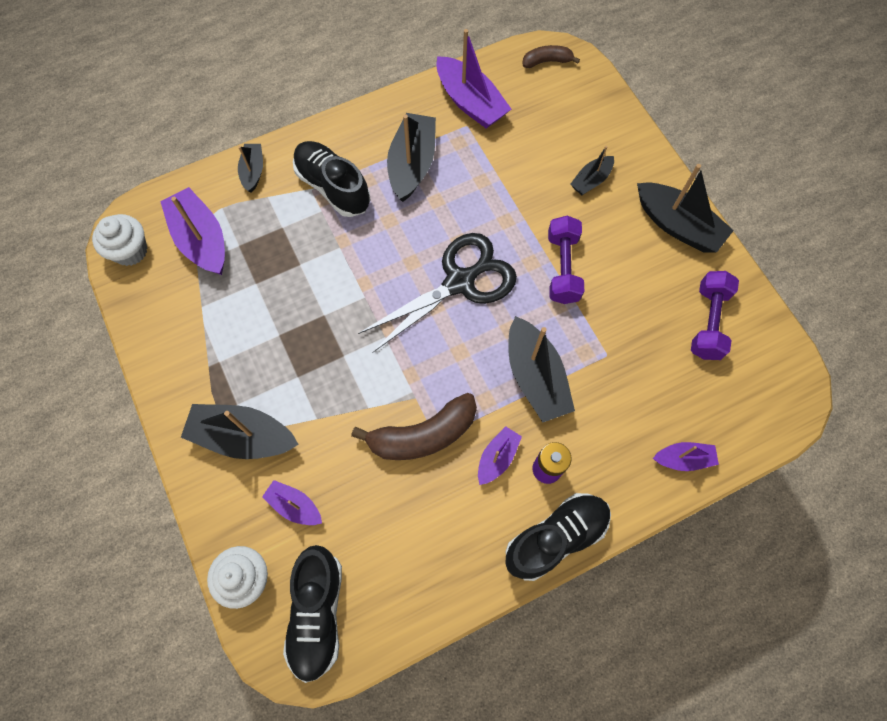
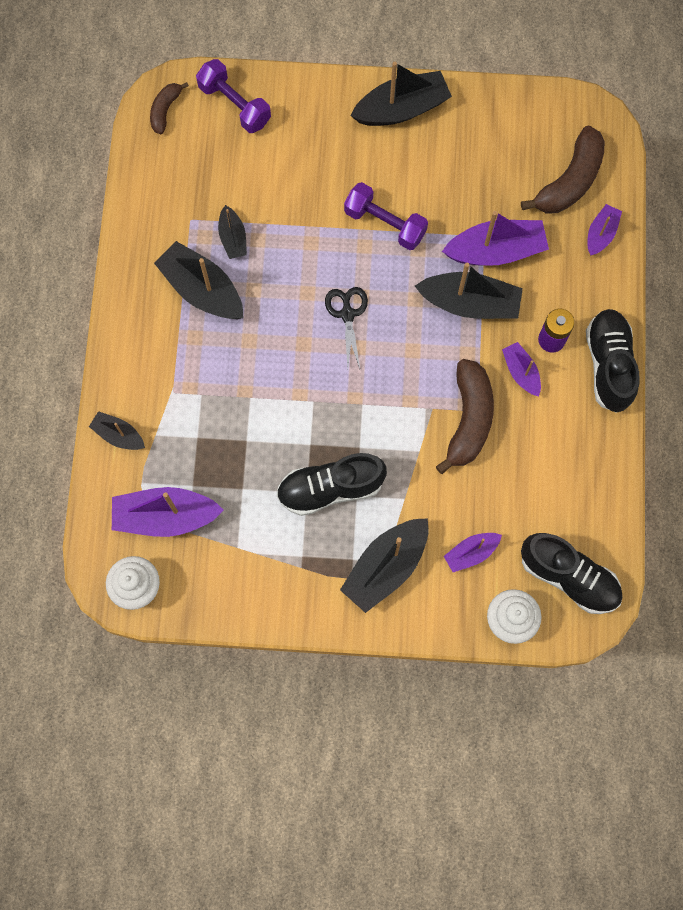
camera: 60 degrees left, 5 degrees up
black shoe [293,141,371,217] -> black shoe moved to [276,453,387,516]
black scissors [358,233,517,353] -> black scissors [325,287,368,369], size x0.53
purple boat [436,29,511,128] -> purple boat moved to [442,211,549,266]
black boat [571,146,614,195] -> black boat moved to [218,205,247,259]
purple dumbbell [691,271,739,360] -> purple dumbbell moved to [196,59,271,133]
none -> brown banana [521,126,605,213]

